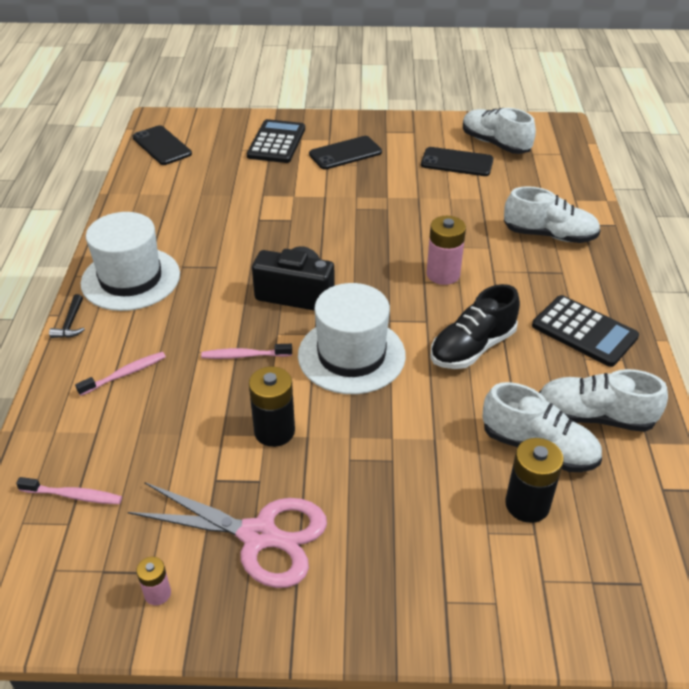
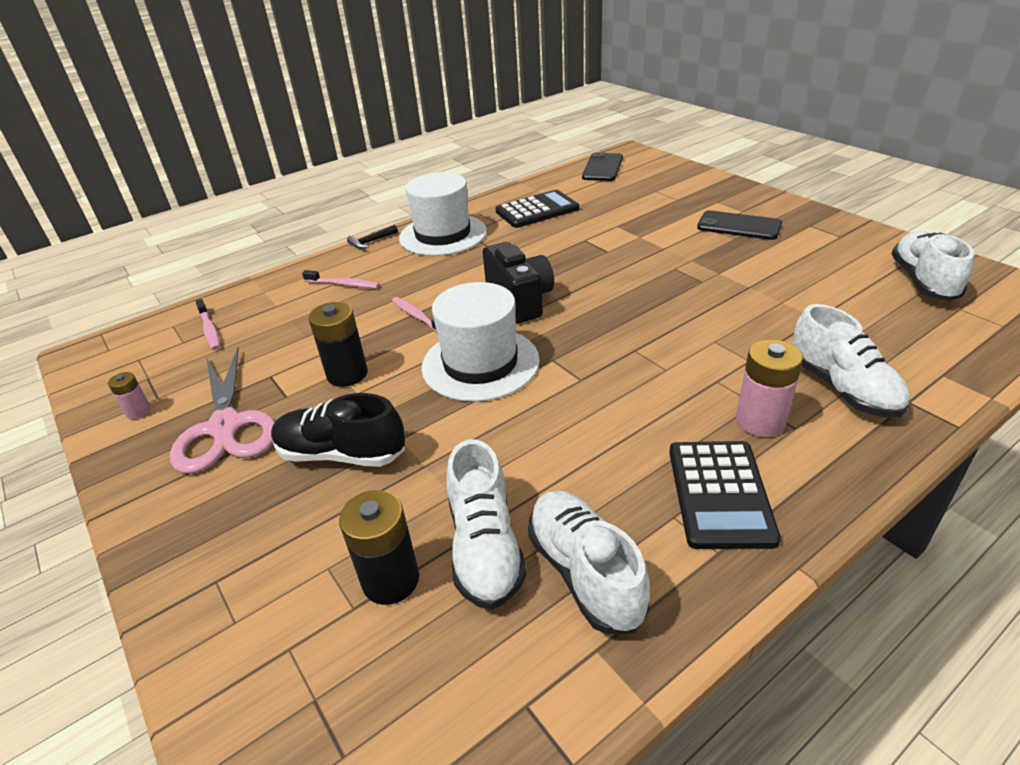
camera: 55 degrees right, 5 degrees down
black calculator [247,119,305,163] -> black calculator moved to [496,190,579,228]
black phone [421,147,494,176] -> none
pink battery [426,216,466,285] -> pink battery moved to [736,339,803,437]
black shoe [430,284,520,369] -> black shoe moved to [271,393,405,467]

